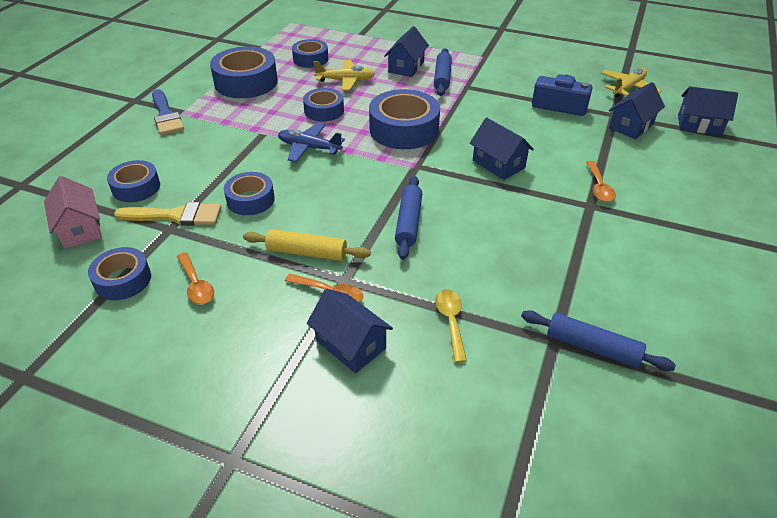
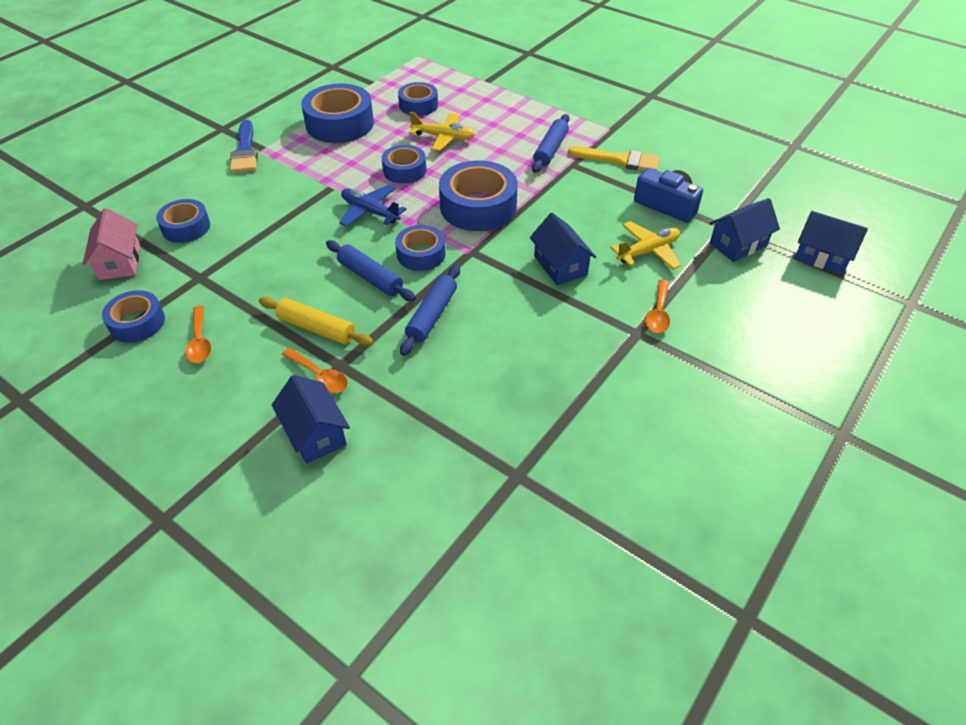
camera: 15 degrees right, 5 degrees up
yellow brush [114,202,221,226] -> yellow brush moved to [568,146,660,170]
blue tape [224,172,275,215] -> blue tape moved to [395,225,445,271]
blue house [384,26,429,77] -> none
yellow spoon [435,289,467,363] -> none
blue rolling pin [521,310,676,371] -> blue rolling pin moved to [326,240,416,302]
yellow plane [601,68,661,98] -> yellow plane moved to [610,221,681,270]

